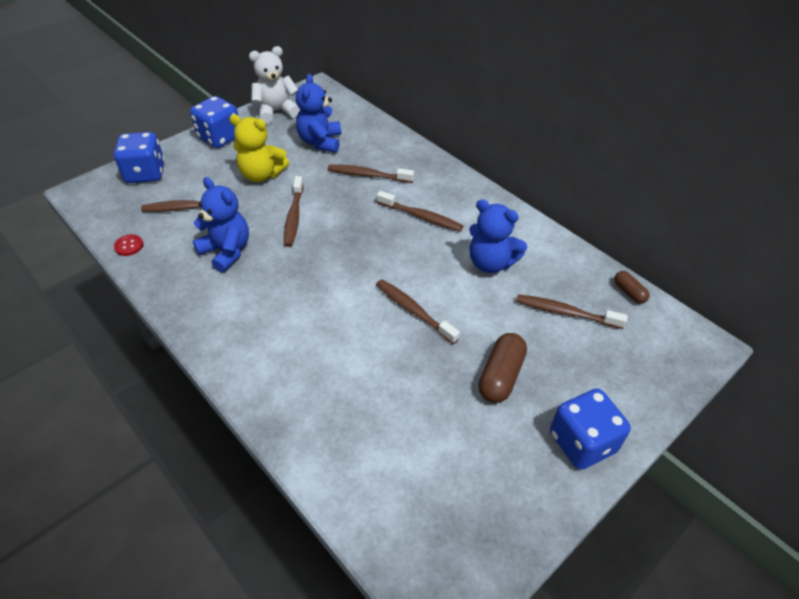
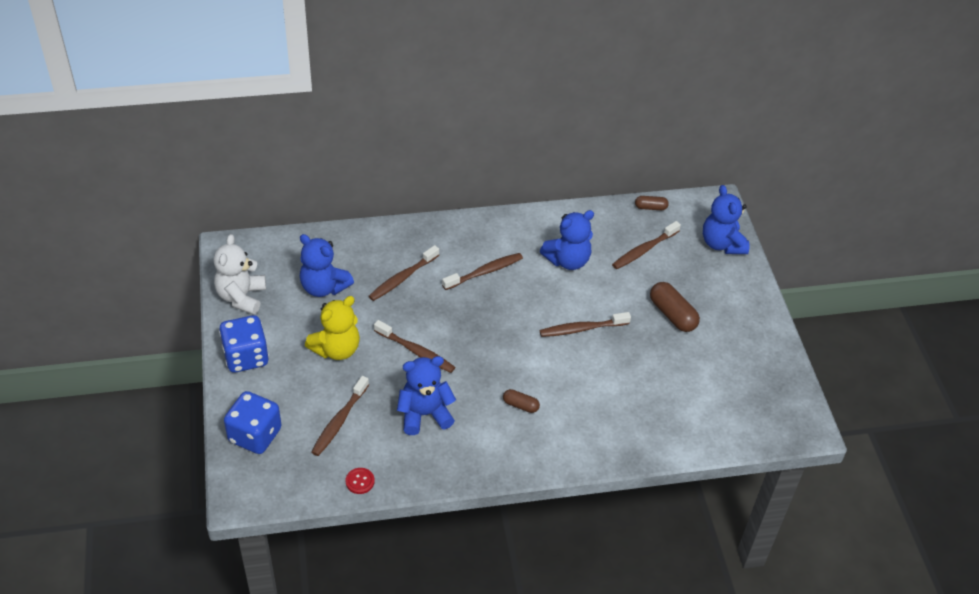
camera: 60 degrees left, 0 degrees up
blue dice [550,388,631,470] -> none
none -> brown capsule [503,389,540,413]
none -> blue teddy bear [703,185,749,254]

